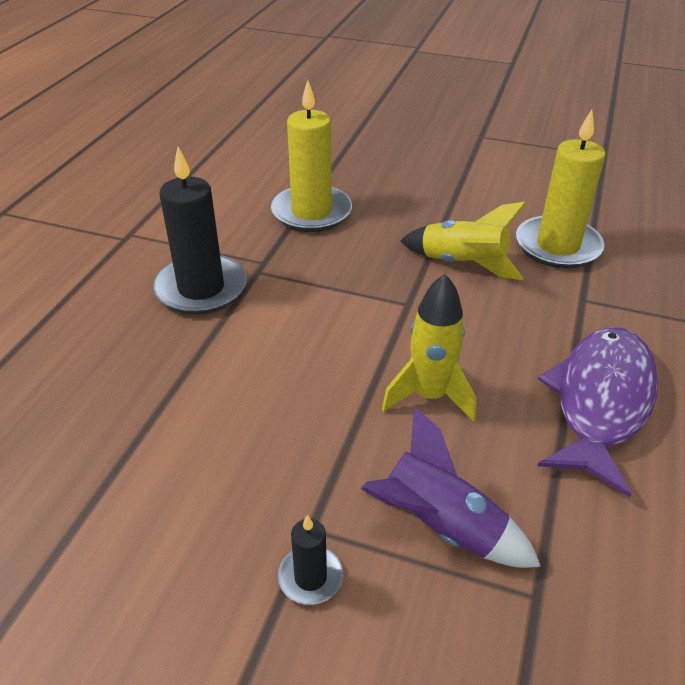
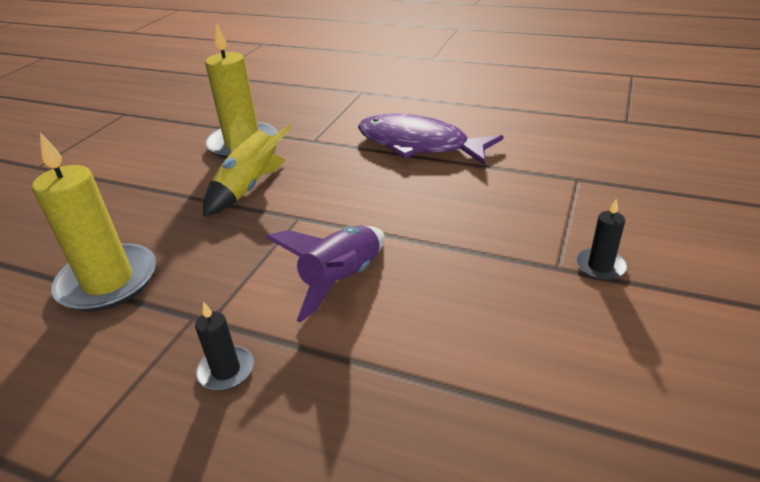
camera: 85 degrees left, 5 degrees down
black candle [153,147,247,314] -> black candle [195,301,254,391], size x0.48
purple rocket [361,407,541,568] -> purple rocket moved to [266,225,385,323]
yellow rocket [382,274,476,422] -> none

